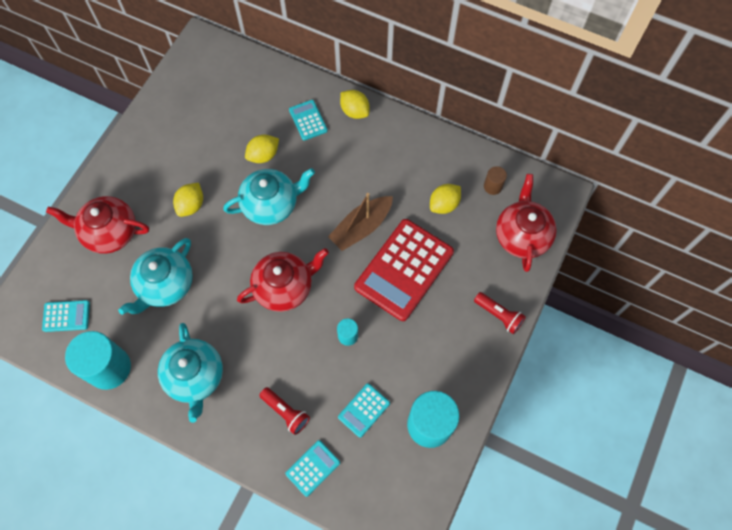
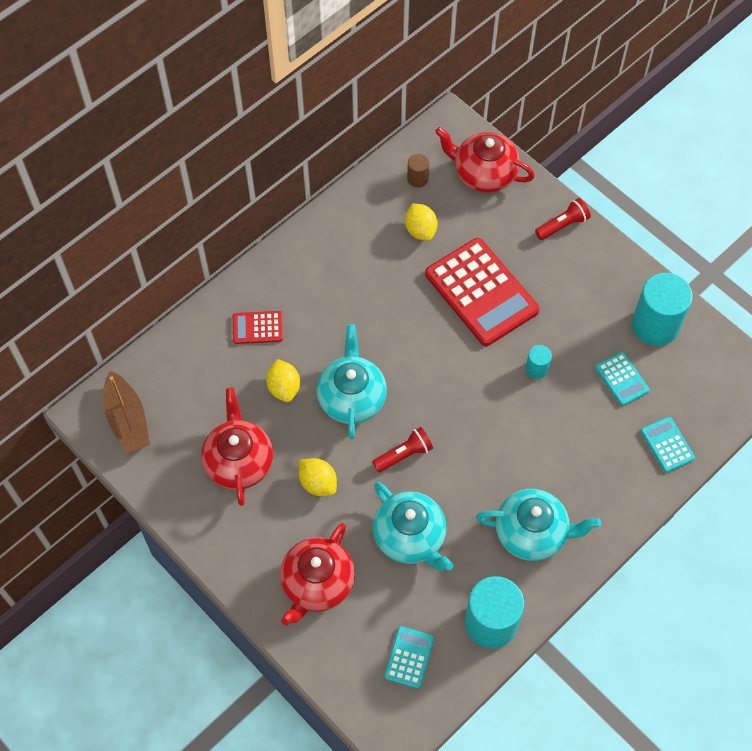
camera: 70 degrees left, 5 degrees down
red teapot [237,248,329,312] -> red teapot moved to [201,388,273,506]
red flashlight [259,387,310,435] -> red flashlight moved to [372,427,433,473]
turquoise calculator [289,100,328,141] -> red calculator [233,311,283,344]
brown boat [328,193,393,251] -> brown boat moved to [103,371,150,454]
yellow lemon [340,90,370,119] -> none

